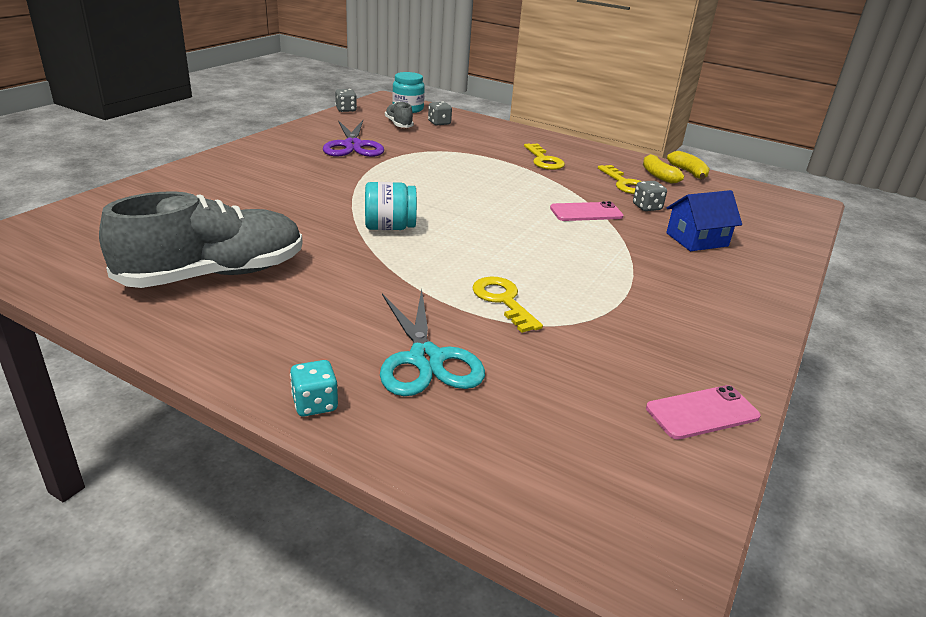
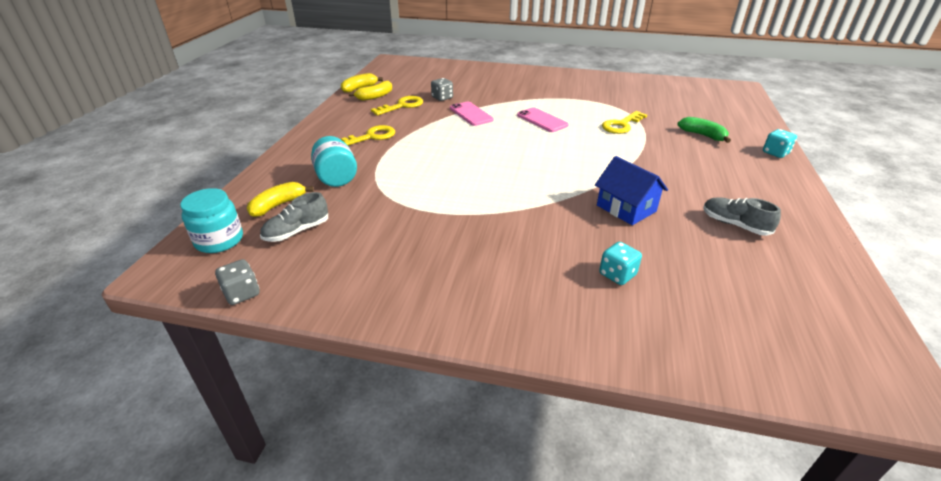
camera: 105 degrees left, 5 degrees up
grey shoe [99,191,303,288] -> grey shoe [703,197,781,236], size x0.45
purple scissors [323,120,384,157] -> none
turquoise jar [365,182,417,230] -> turquoise jar moved to [311,136,357,187]
turquoise scissors [380,289,485,396] -> green banana [678,117,731,143]
grey dice [428,101,452,126] -> yellow banana [247,182,314,217]
pink phone [646,385,761,440] -> pink phone moved to [517,107,568,132]
blue house [666,190,742,251] -> blue house moved to [595,156,668,225]
none -> turquoise dice [599,242,642,285]

